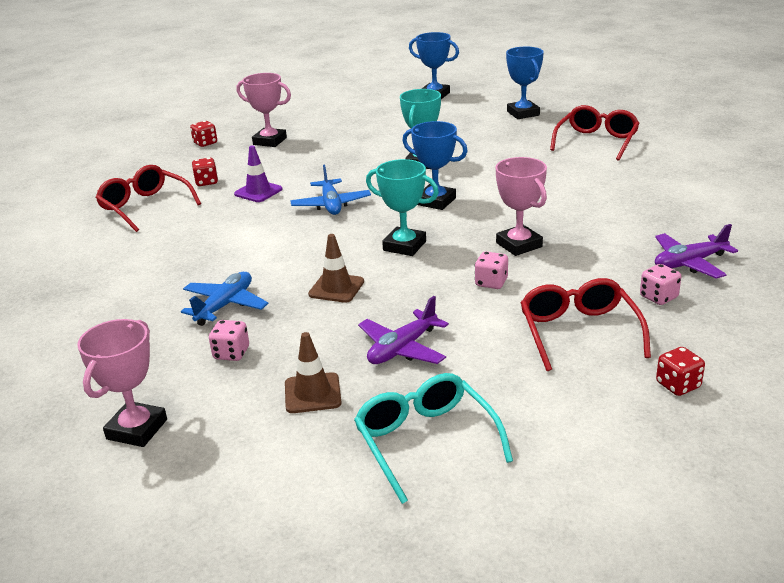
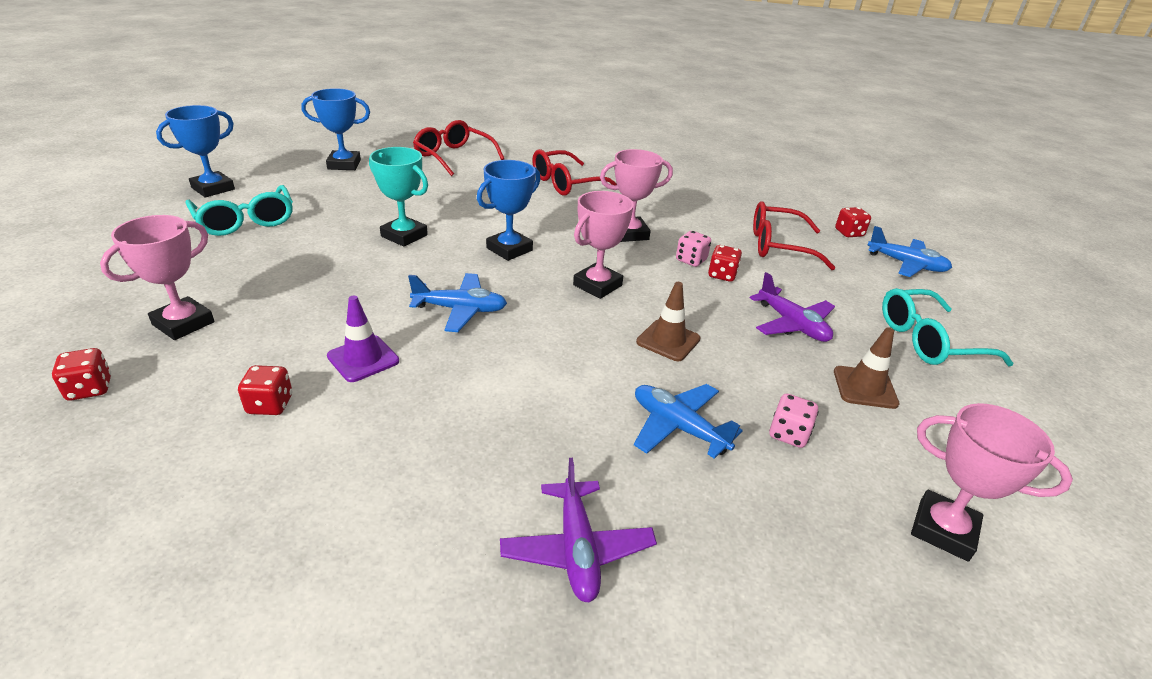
camera: 80 degrees left, 5 degrees up
red glasses [95,165,201,232] -> red glasses moved to [532,149,617,196]
turquoise trophy [366,159,439,256] -> pink trophy [573,191,634,299]
pink dice [640,264,681,305] -> none
purple plane [655,224,738,279] -> purple plane moved to [500,458,657,602]
none -> turquoise glasses [185,185,293,236]
none -> red dice [708,245,742,282]
none -> blue plane [868,226,952,277]

